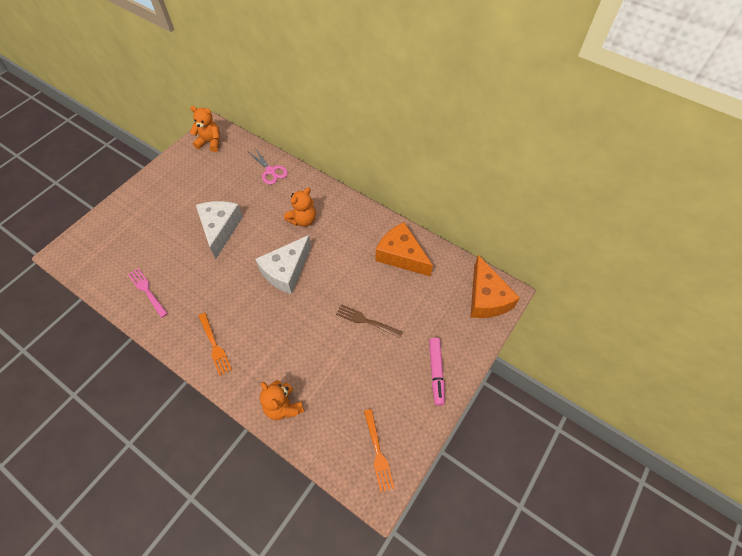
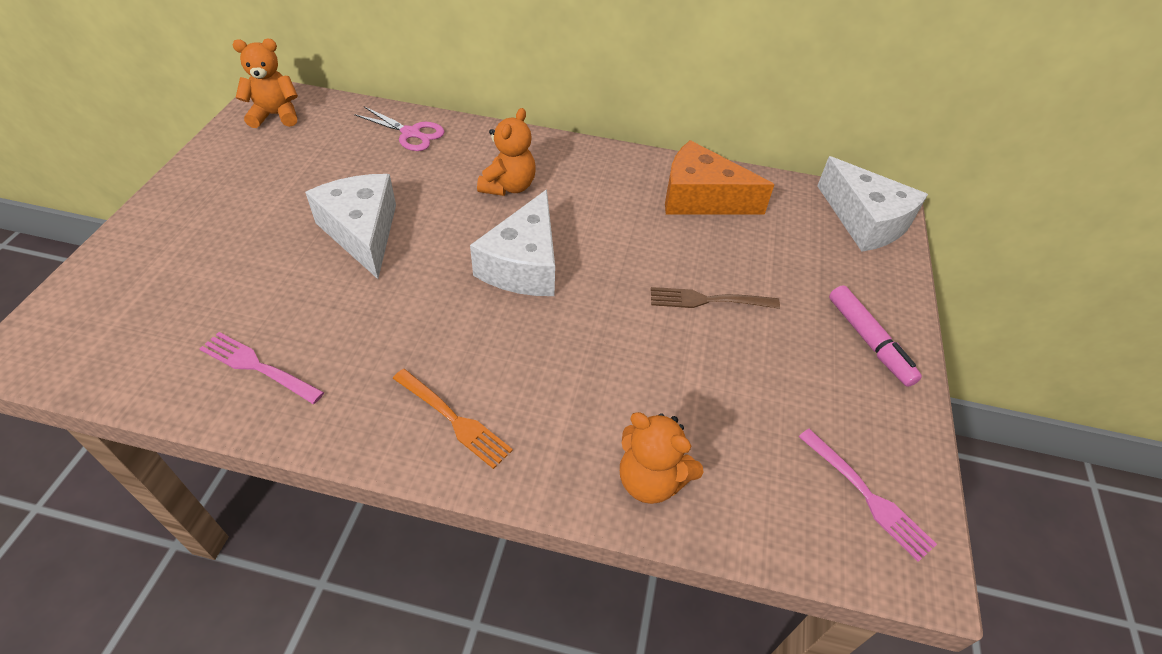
camera: 25 degrees left, 10 degrees down
orange fork [364,409,394,492] -> pink fork [799,429,937,562]
orange cheese [471,255,520,318] -> white cheese [817,156,928,252]

